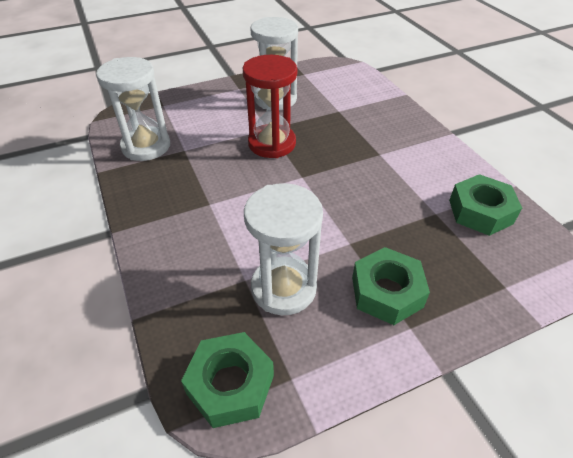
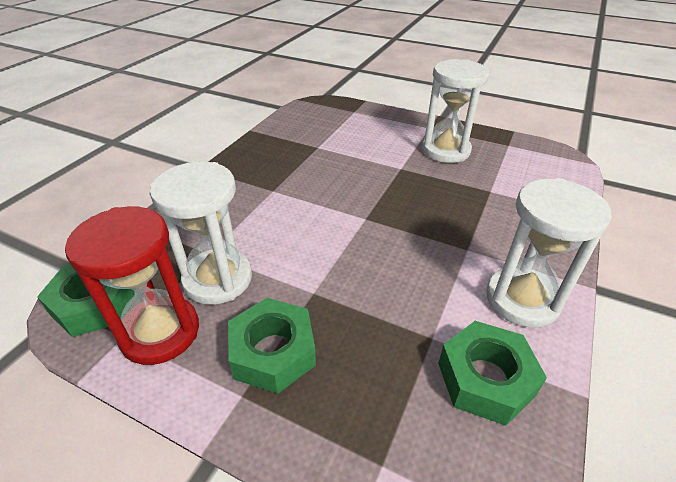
camera: 50 degrees right, 5 degrees down
white hourglass [96,57,170,161] -> white hourglass moved to [486,178,611,328]
red hourglass [243,55,297,158] -> red hourglass moved to [65,207,199,365]

